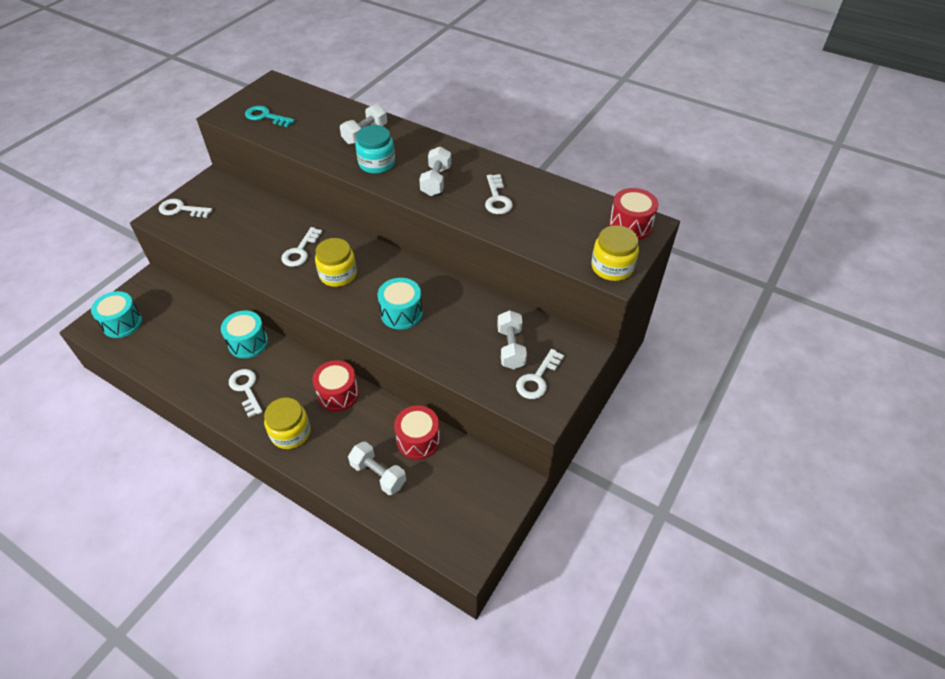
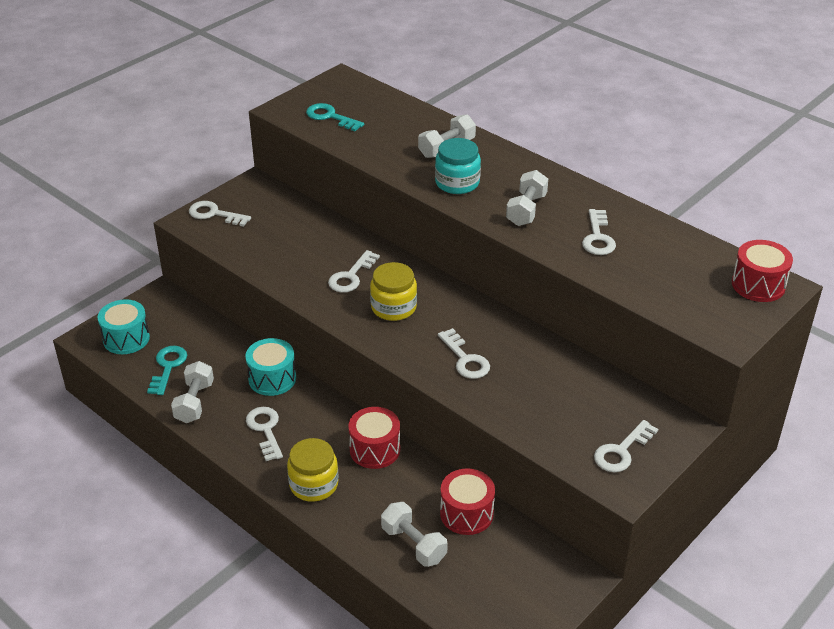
camera: 10 degrees right, 10 degrees down
turquoise drum [377,278,423,330] -> white key [438,328,490,379]
white dumbbell [497,310,527,369] -> white dumbbell moved to [171,361,214,423]
yellow jar [591,225,639,281] -> none
none -> turquoise key [147,346,187,395]

